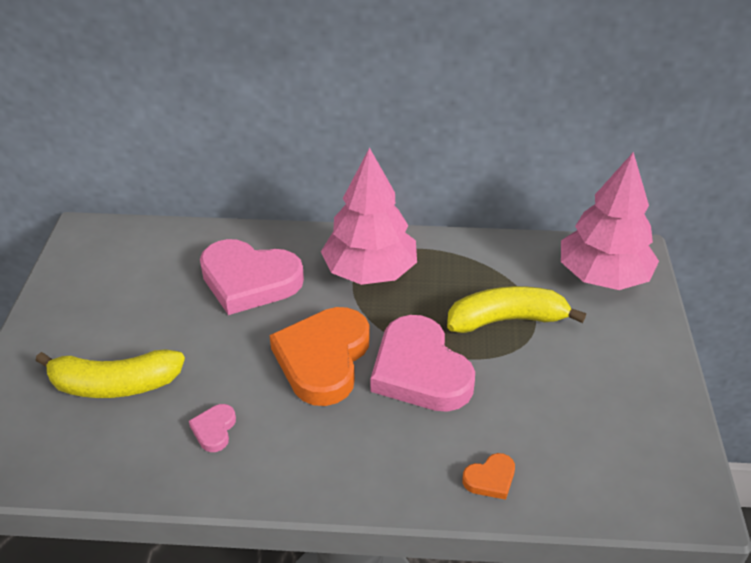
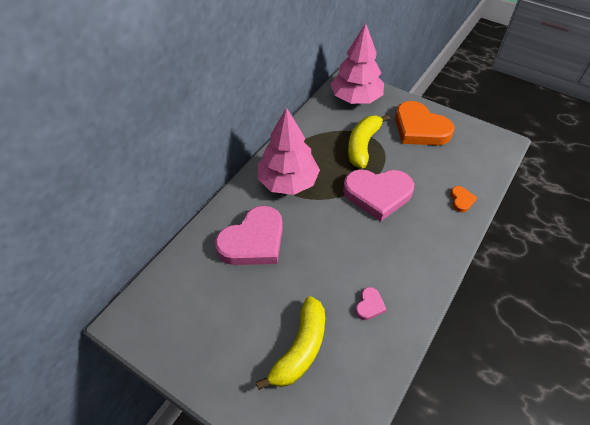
camera: 60 degrees left, 10 degrees up
pink heart [189,404,236,452] -> pink heart turned 105 degrees counterclockwise [355,287,387,320]
orange heart [269,307,369,406] -> orange heart moved to [395,101,454,145]

